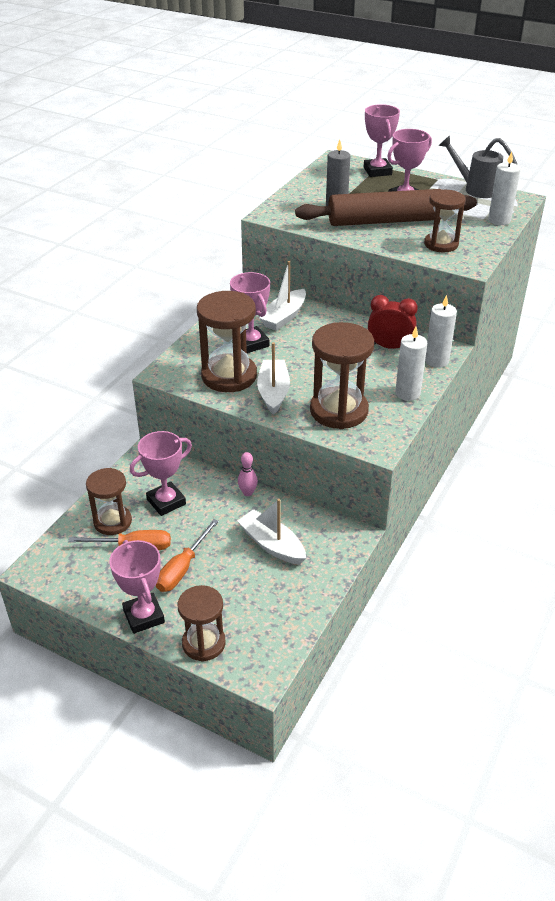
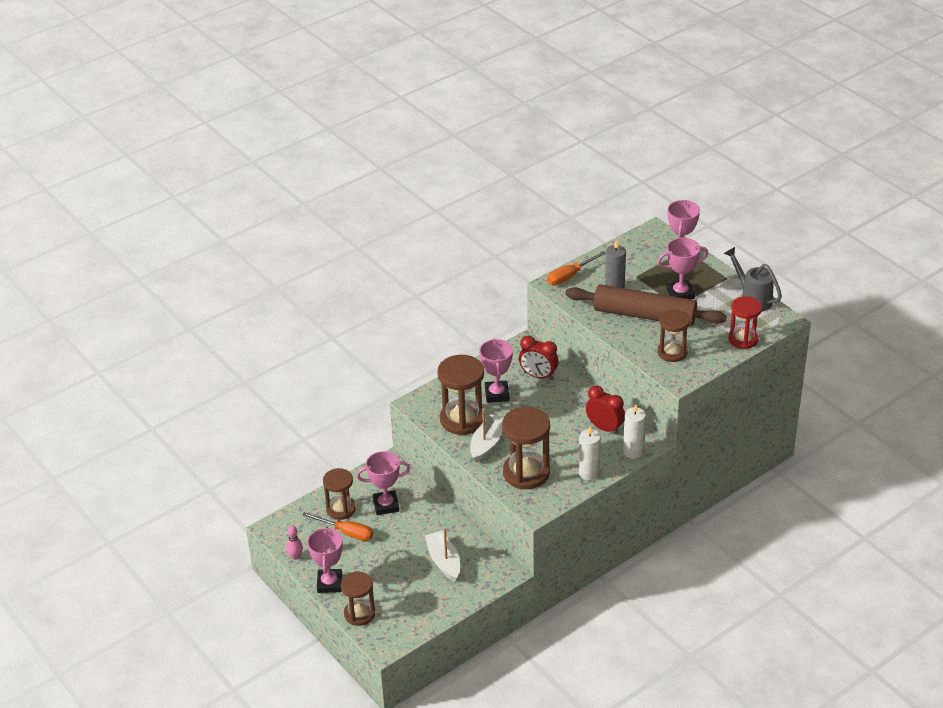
camera: 25 degrees right, 0 degrees up
orange screwdriver [156,519,219,592] -> orange screwdriver moved to [547,251,606,285]
pink bowling pin [238,452,258,496] -> pink bowling pin moved to [286,525,303,560]
white boat [259,261,306,331] -> red clock [519,336,558,380]
white candle [488,152,521,225] -> red hourglass [729,296,762,349]

